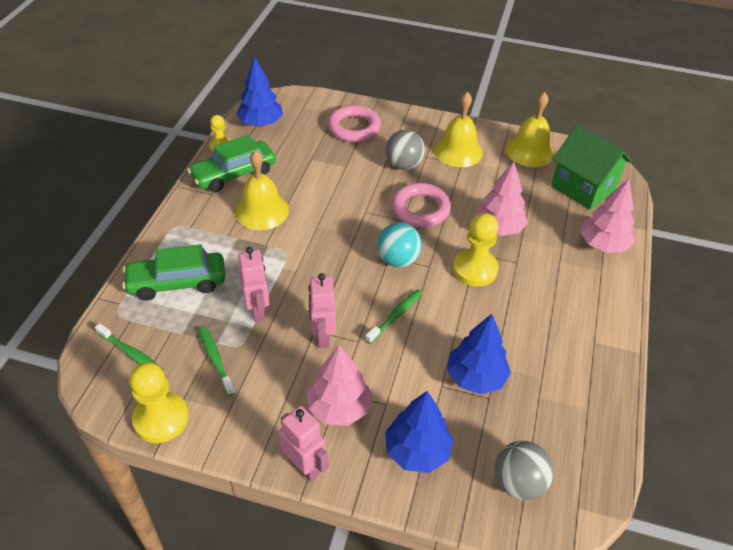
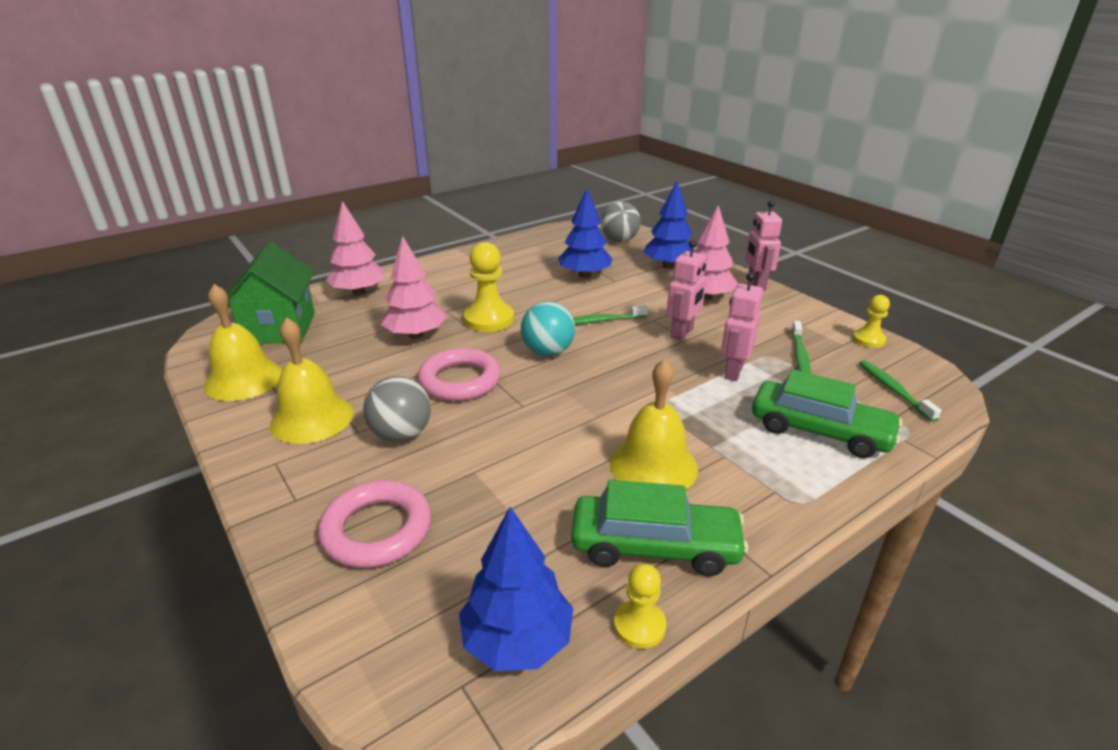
camera: 140 degrees left, 15 degrees down
yellow pawn [129,362,189,443] -> yellow pawn [853,295,890,348], size x0.58

